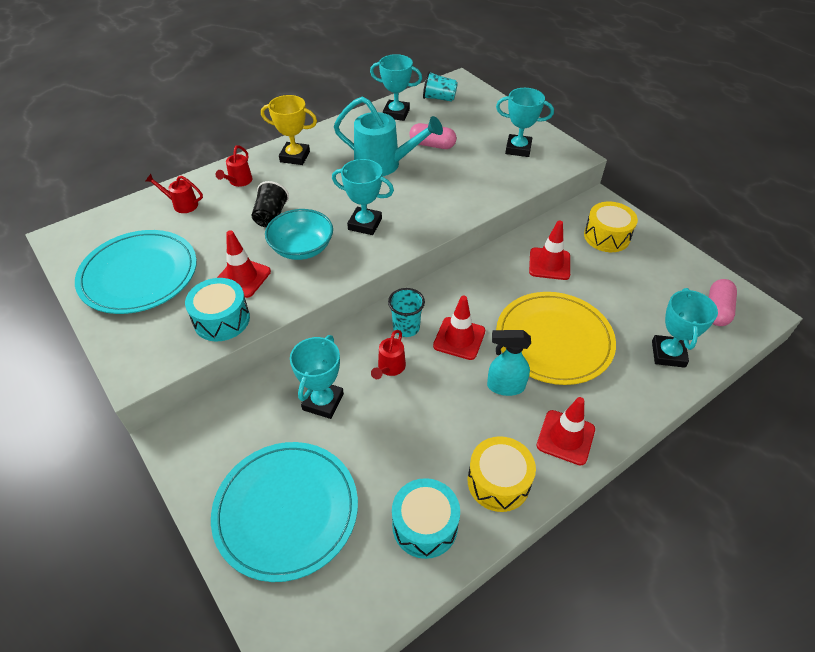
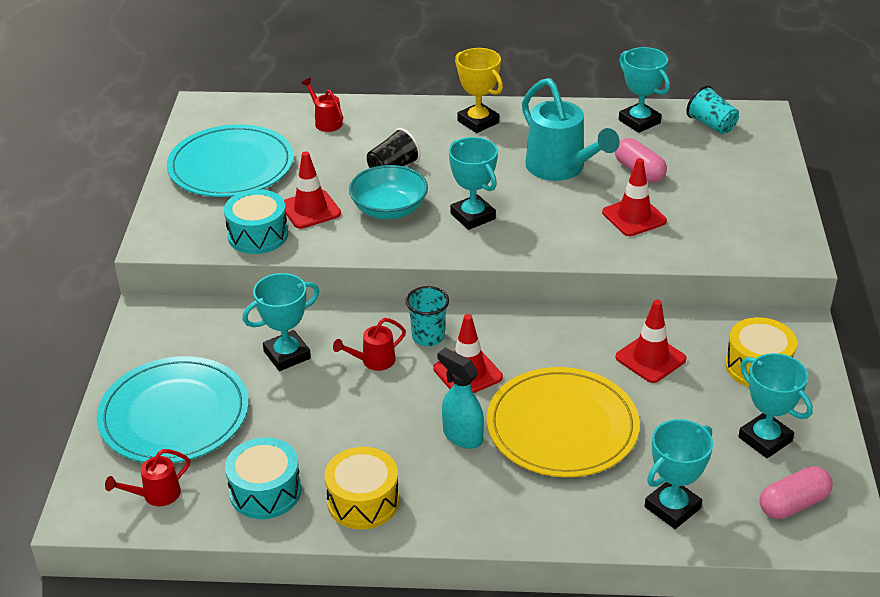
camera: 40 degrees right, 10 degrees down
red watering can [216,145,253,187] -> red watering can moved to [105,449,190,506]
turquoise trophy [496,88,554,157] -> turquoise trophy moved to [738,353,813,458]
red traffic cone [537,397,595,466] -> red traffic cone moved to [602,158,667,236]

